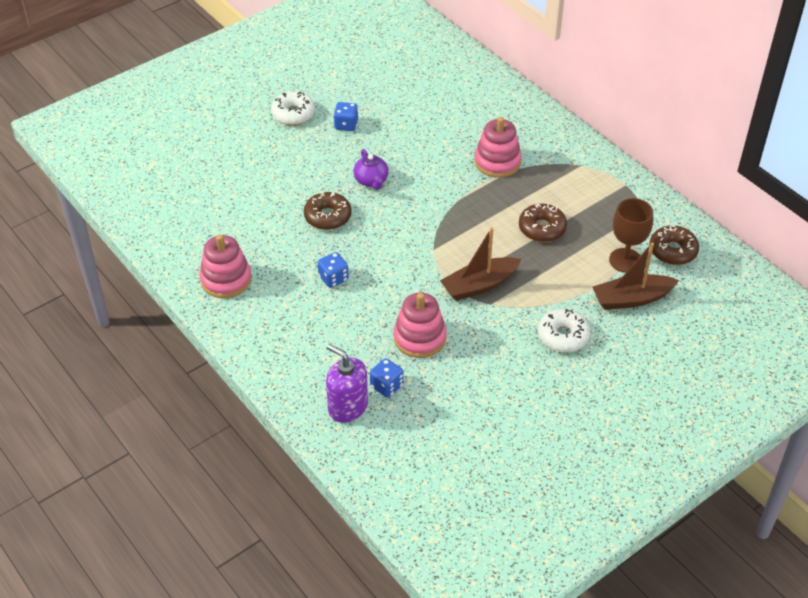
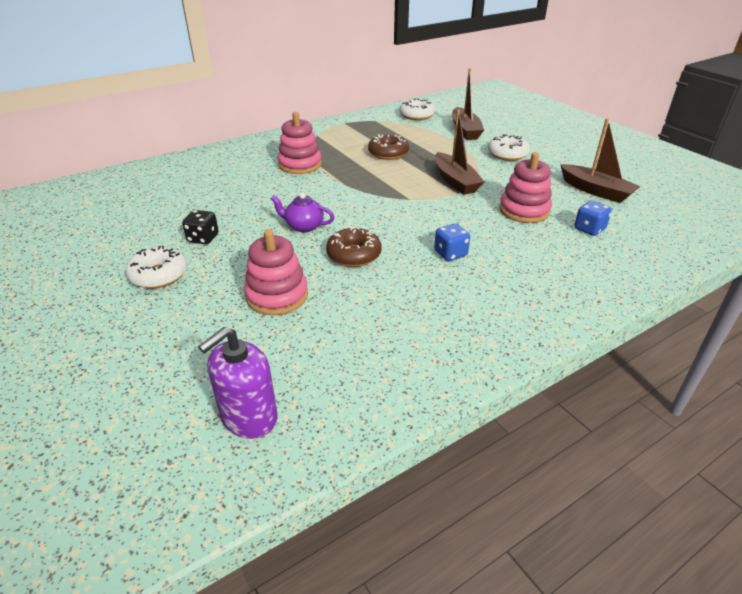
camera: 85 degrees left, 10 degrees down
pink stacking toy [199,234,252,298] -> pink stacking toy moved to [244,229,308,315]
purple soap dispenser [326,344,368,423] -> purple soap dispenser moved to [198,327,278,439]
blue dice [333,102,358,131] -> black dice [182,210,219,244]
purple teapot [353,149,389,190] -> purple teapot turned 150 degrees counterclockwise [271,193,335,232]
brown goblet [609,198,653,273] -> none
brown donut [649,225,699,265] -> white donut [400,99,435,120]
none -> brown boat [560,119,640,203]

